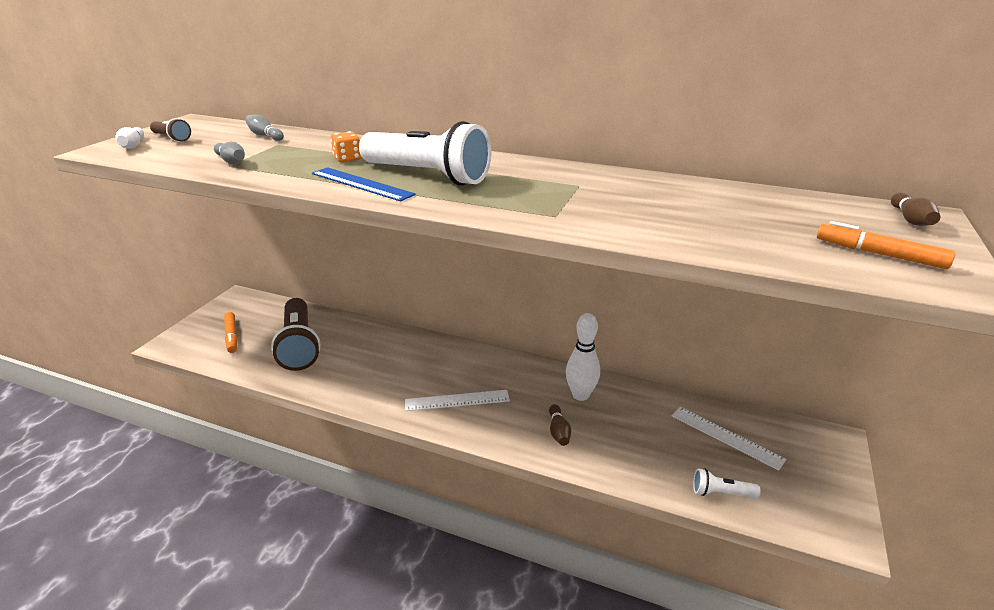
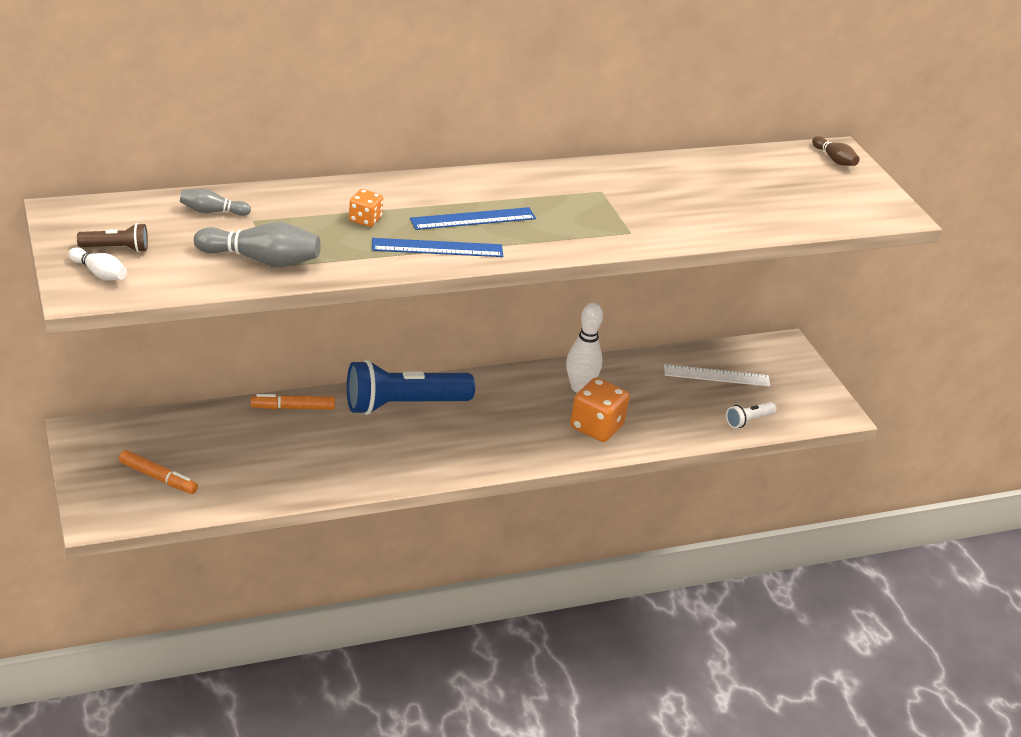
camera: 45 degrees left, 5 degrees up
grey bowling pin [214,142,245,164] -> grey bowling pin [194,222,321,267], size x1.75
brown flashlight [271,298,321,371] -> none
white flashlight [359,121,491,185] -> blue ruler [410,207,536,230]
white ruler [405,390,510,411] -> none
brown bowling pin [549,404,571,446] -> orange dice [570,378,630,442]
orange marker [817,221,956,269] -> orange marker moved to [251,394,335,409]
none -> blue flashlight [347,360,475,415]

